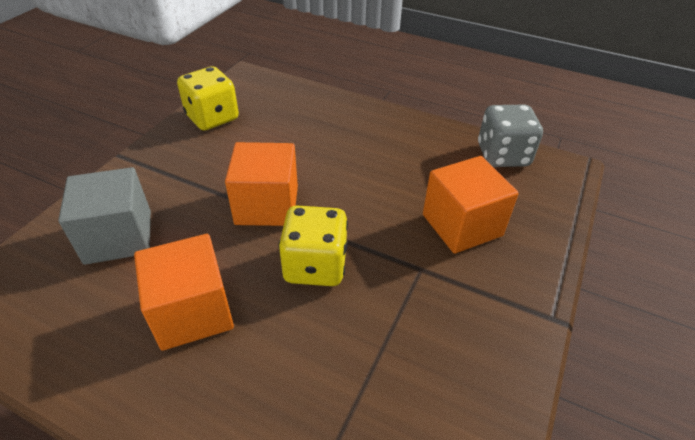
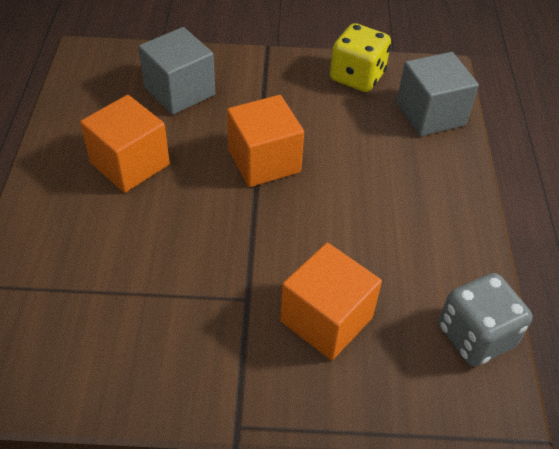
camera: 65 degrees right, 5 degrees up
yellow dice [278,206,348,286] -> none
none -> grey cube [396,52,479,136]

